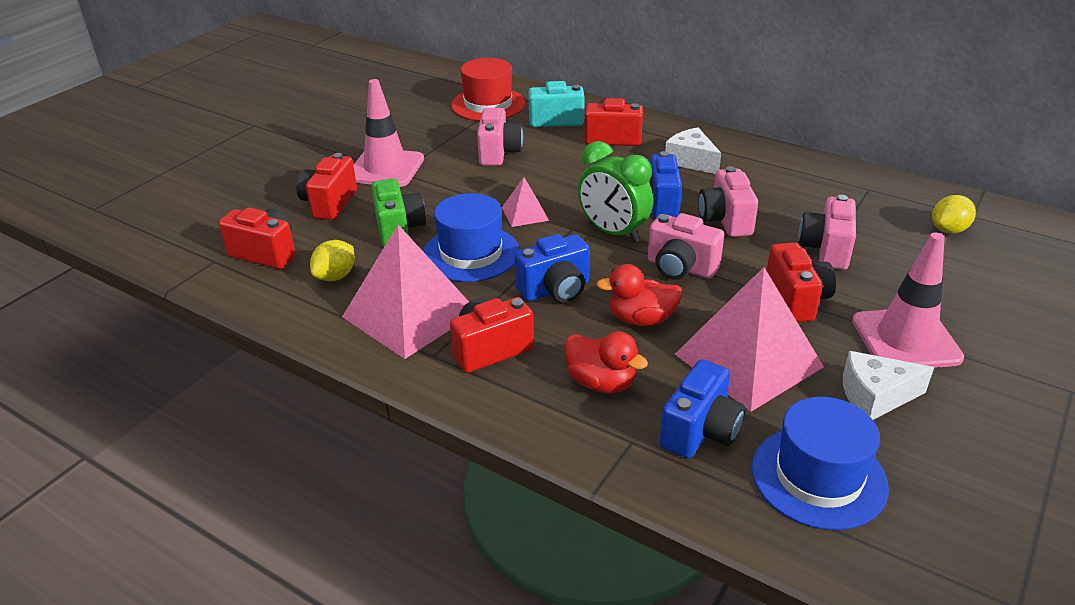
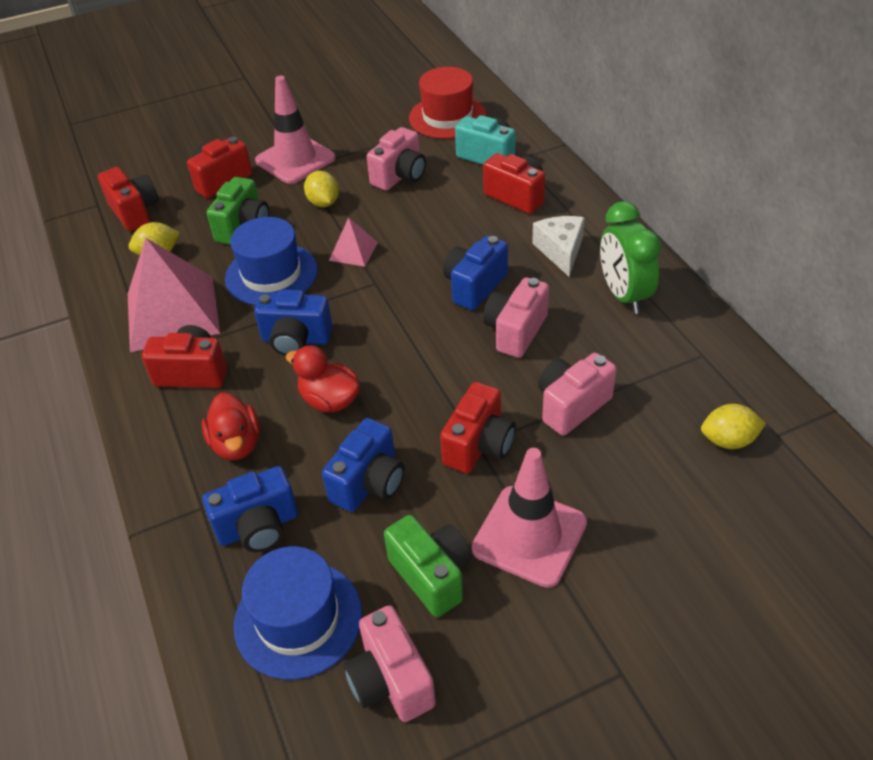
camera: 35 degrees right, 10 degrees up
green clock [578,141,653,243] -> green clock moved to [600,201,661,314]
pink camera [648,213,724,280] -> pink camera moved to [344,605,436,722]
pink pyramid [675,267,824,412] -> blue camera [322,418,405,512]
white cheese [843,351,934,420] -> green camera [384,515,472,617]
none -> yellow lemon [304,171,339,207]

